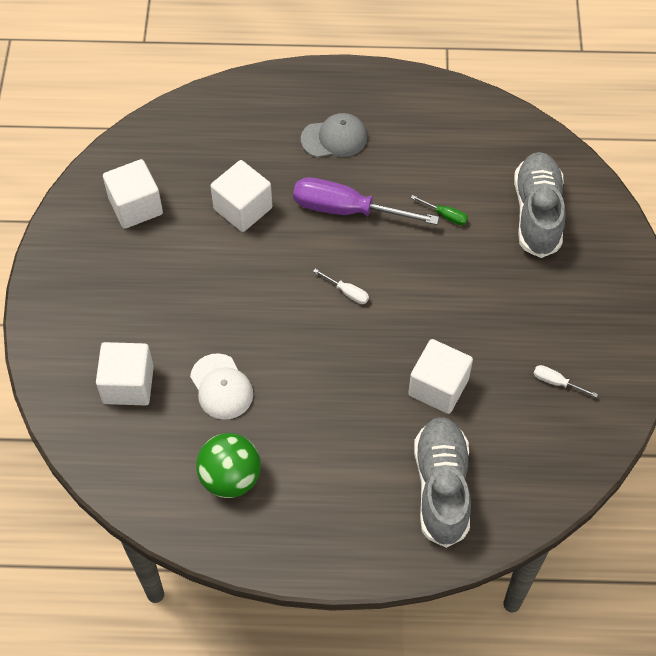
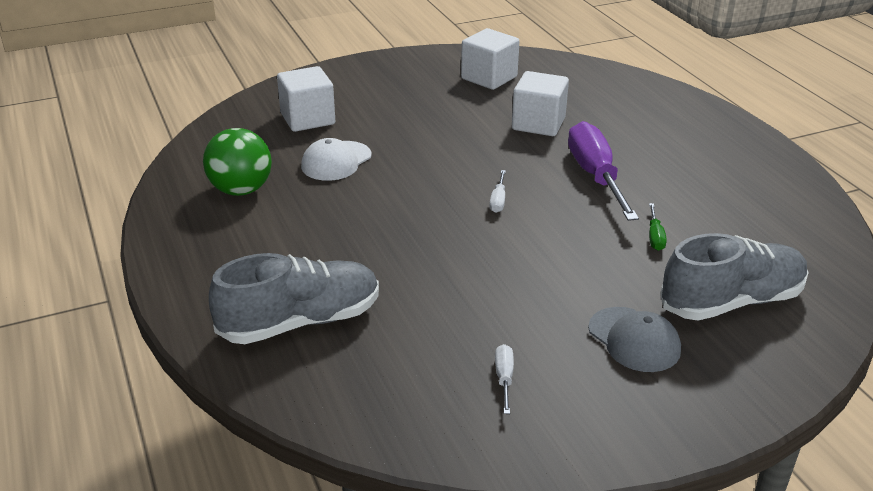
camera: 65 degrees right, 25 degrees down
grey cap [301,113,367,158] -> grey cap moved to [588,307,681,372]
white cube [408,339,473,414] -> none

